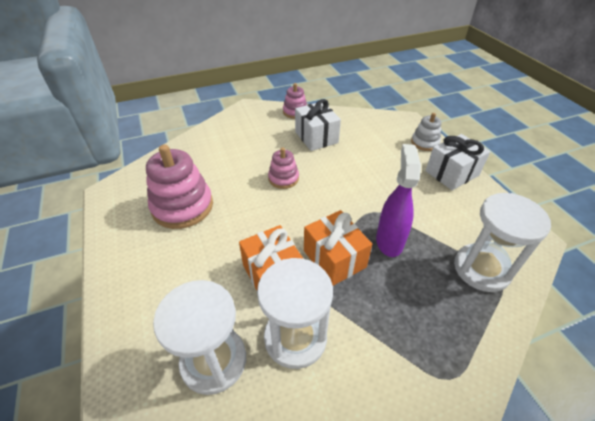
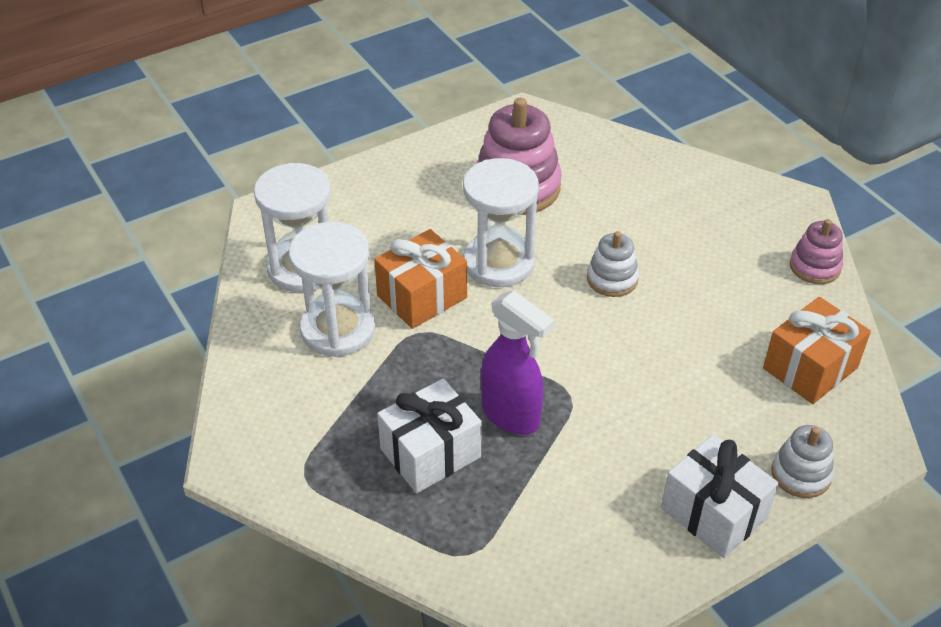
camera: 80 degrees right, 0 degrees up
pink stacking toy [268,147,299,189] -> white stacking toy [587,231,639,297]
white gift [295,99,341,151] -> white gift moved to [377,379,482,493]
orange gift [304,210,372,286] -> orange gift moved to [763,297,871,404]
purple spray bottle [376,144,421,257] -> purple spray bottle turned 45 degrees clockwise [481,290,555,435]
white hourglass [454,193,551,292] -> white hourglass moved to [463,158,539,287]

